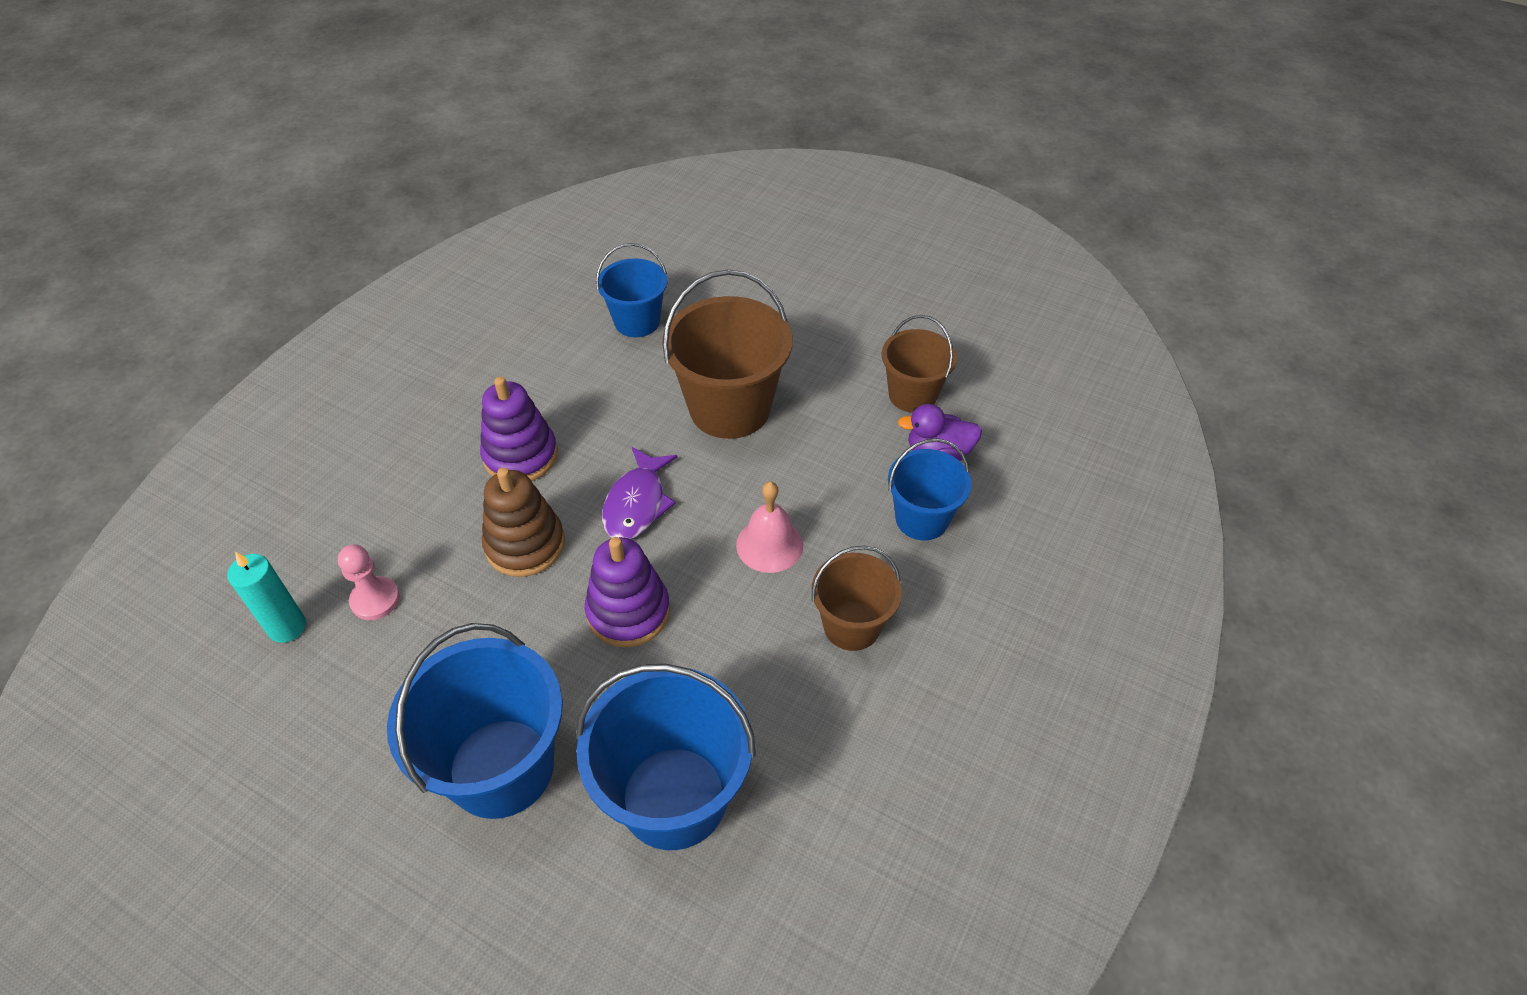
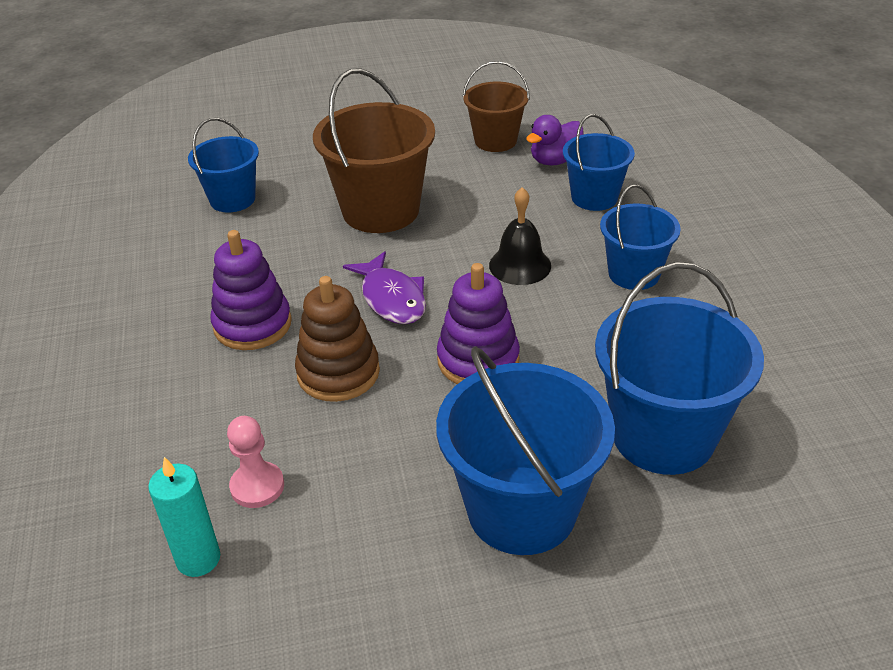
camera: 40 degrees left, 10 degrees down
pink bell [736,481,803,573] -> black bell [489,187,551,285]
brown bucket [812,546,902,651] -> blue bucket [600,184,681,290]

